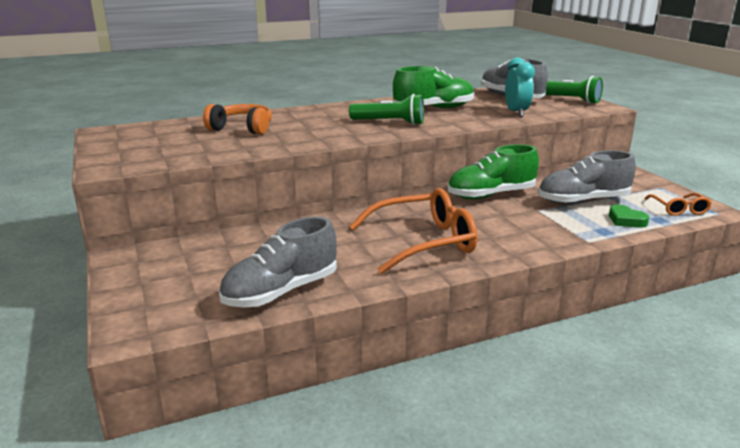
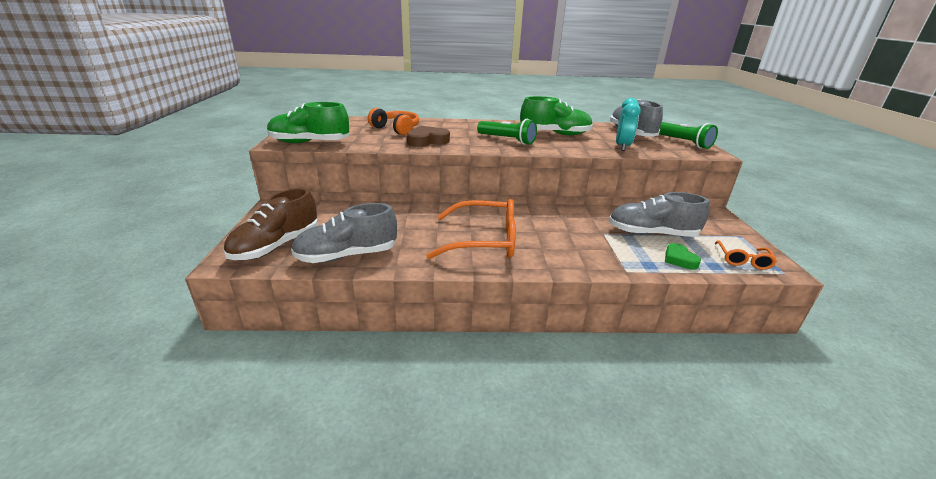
camera: 20 degrees right, 5 degrees up
green shoe [448,144,539,199] -> green shoe moved to [267,102,349,143]
none -> brown shoe [223,188,318,260]
none -> brown heart [407,126,450,147]

